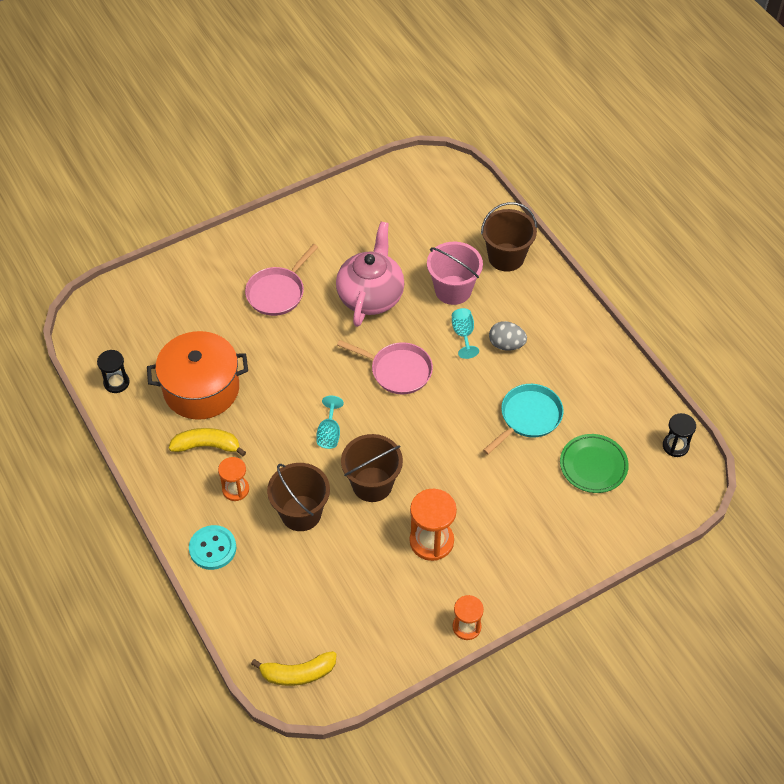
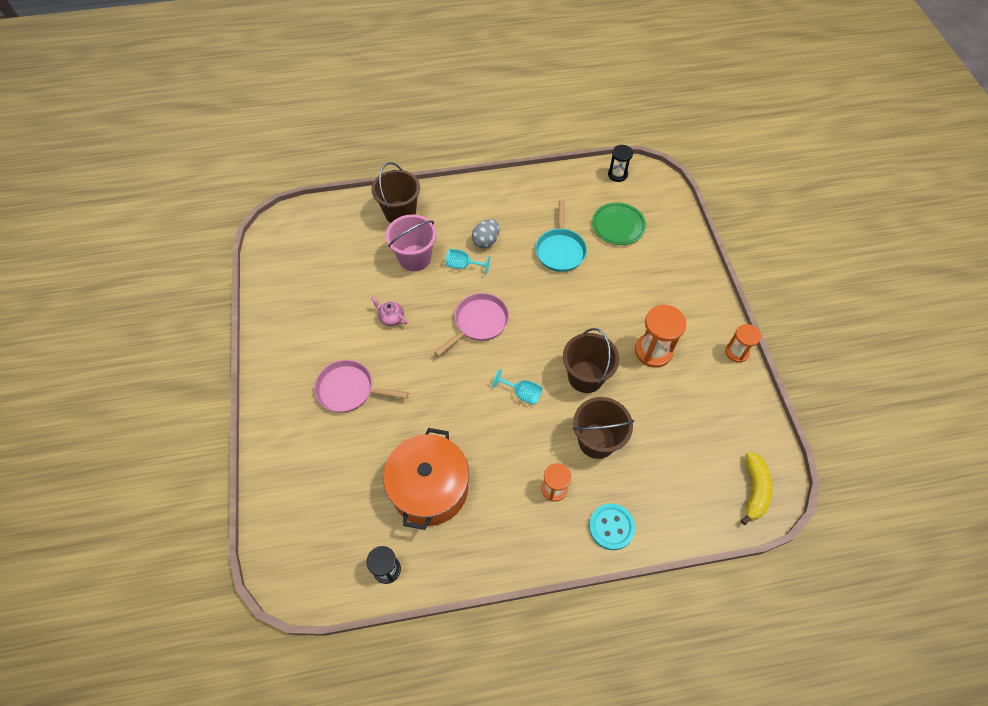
camera: 70 degrees left, 5 degrees up
yellow banana [169,428,246,456] -> none
pink pan [245,244,318,316] -> pink pan turned 135 degrees clockwise [314,360,409,413]
pink teapot [336,222,404,327] -> pink teapot [371,297,408,326], size x0.41
turquoise pan [483,384,564,454] -> turquoise pan turned 150 degrees counterclockwise [535,200,587,272]

